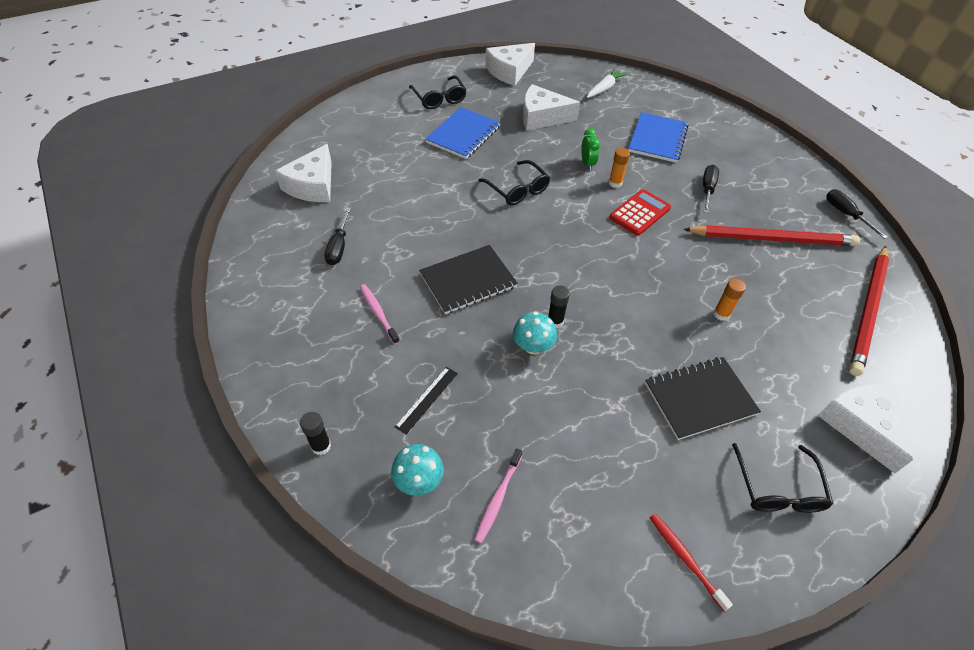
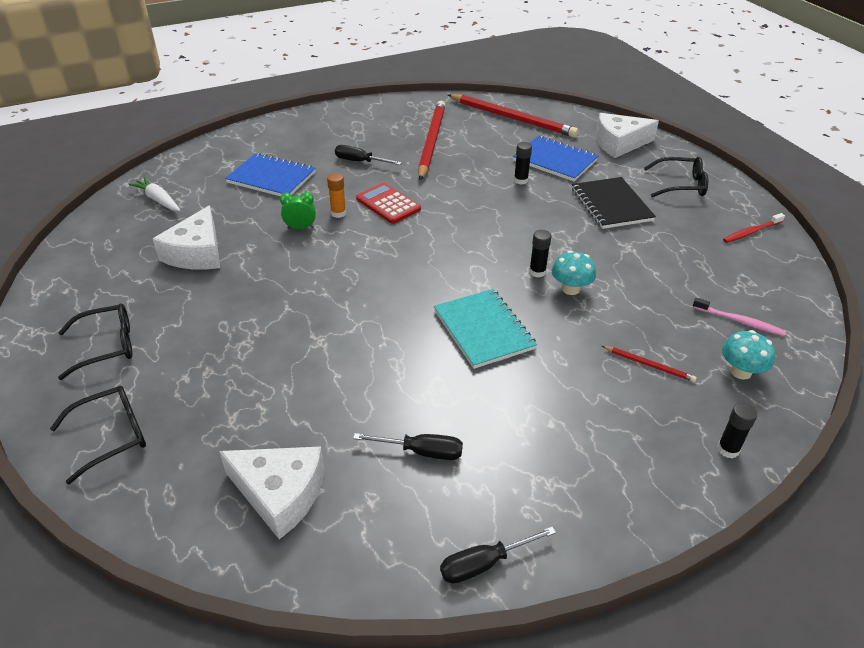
camera: 85 degrees left, 10 degrees down
pink toothbrush [360,284,400,344] -> none
black ruler [395,367,458,434] -> red pencil [602,346,697,382]
black notebook [419,245,518,314] -> turquoise notebook [434,289,537,369]
blue notebook [425,107,501,159] -> blue notebook moved to [513,136,598,181]
black glasses [478,160,550,205] -> black glasses moved to [50,386,146,484]
white cheese [485,43,535,86] -> none
orange glue stick [713,278,746,321] -> black glue stick [514,142,532,185]
black screwdriver [826,189,888,239] -> black screwdriver moved to [440,527,556,584]

